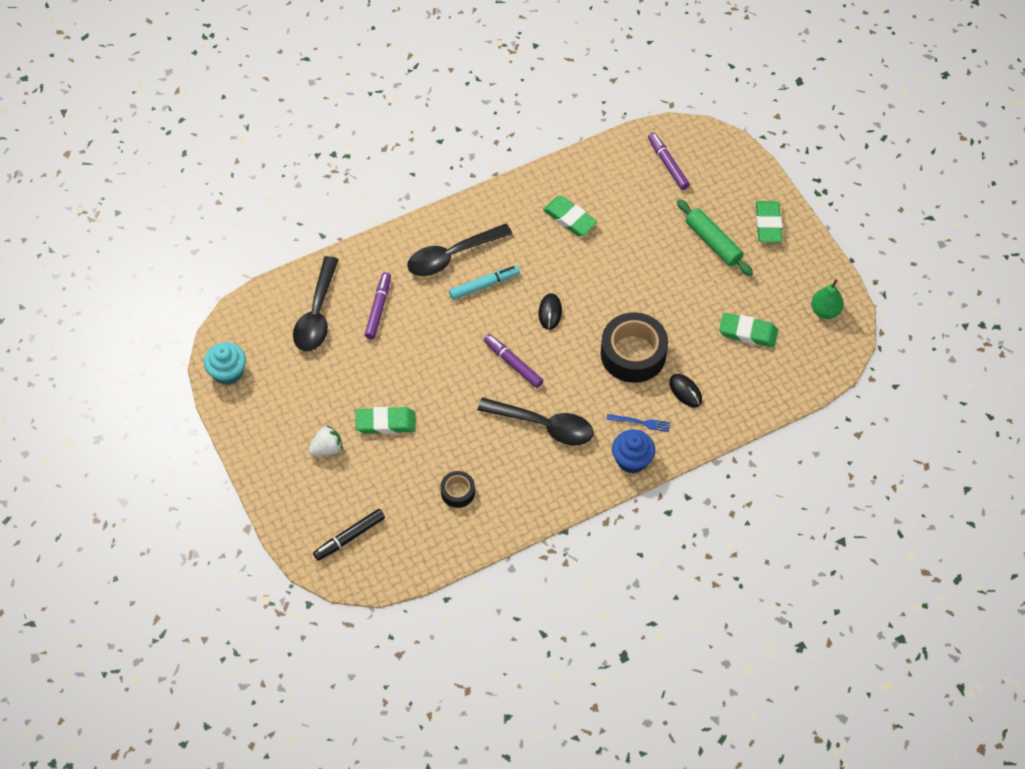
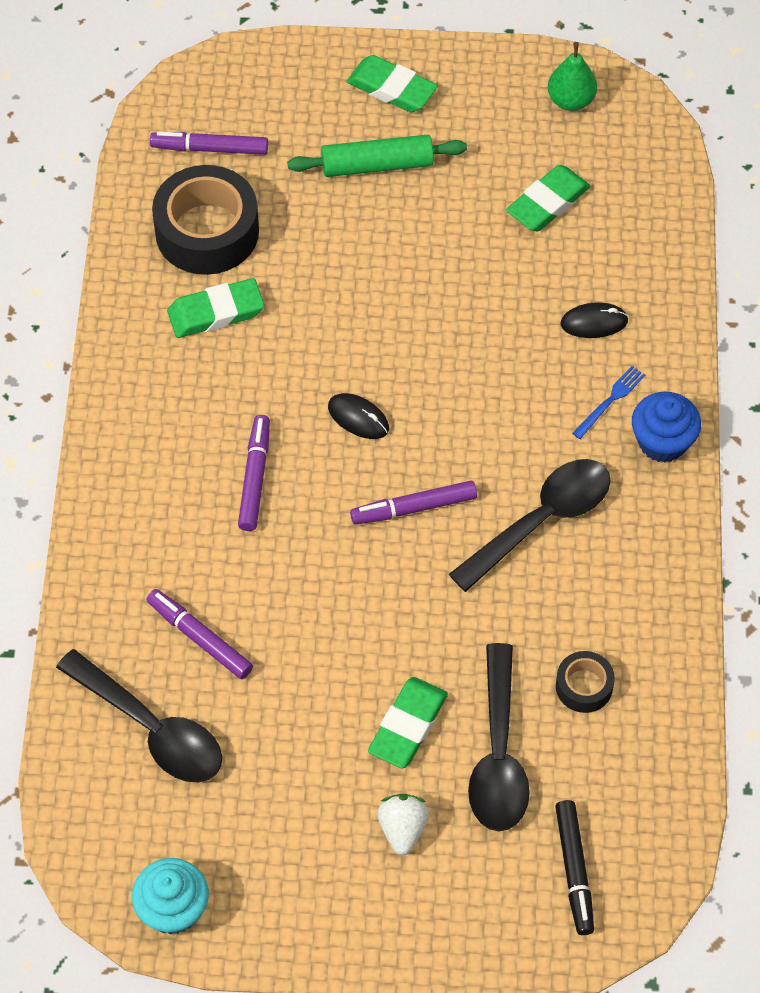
camera: 60 degrees left, 0 degrees up
black spoon [407,224,512,276] -> black spoon moved to [468,643,530,831]
turquoise marker [449,265,520,300] -> purple marker [238,415,270,531]
black tape [601,312,668,383] -> black tape moved to [152,165,259,275]

